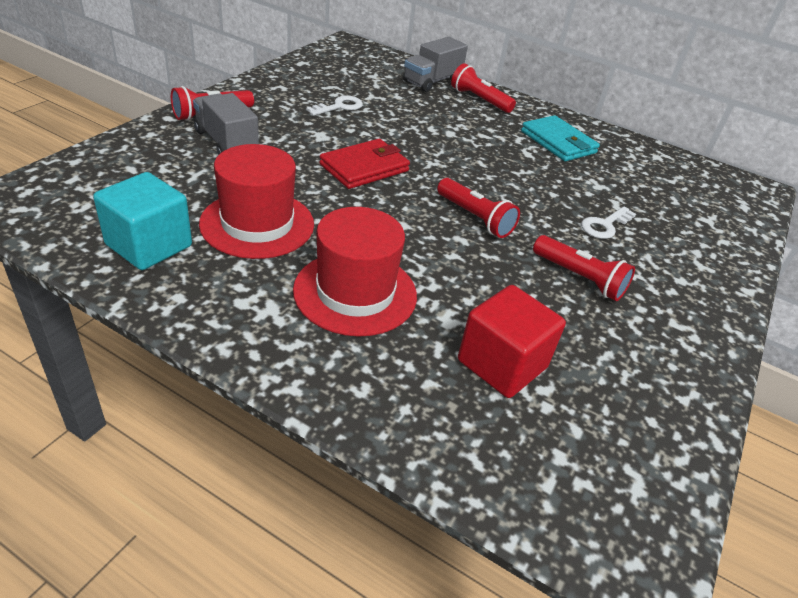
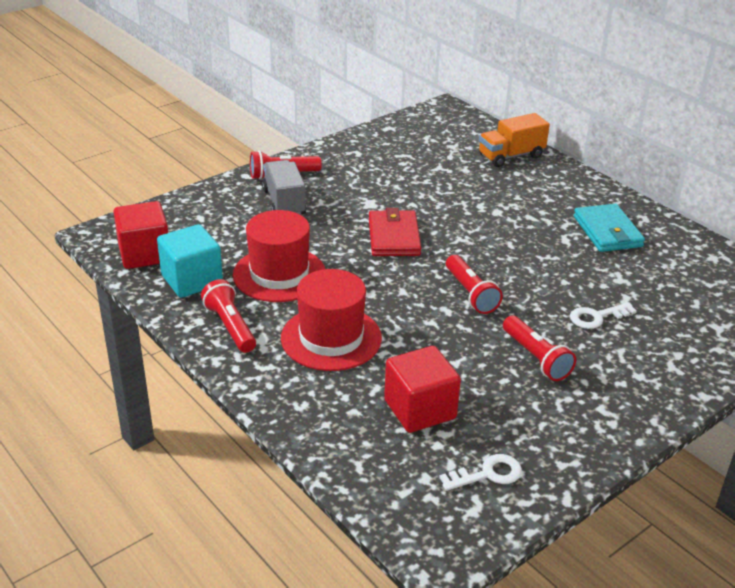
camera: 25 degrees right, 5 degrees down
white key [306,95,363,116] -> white key moved to [439,454,522,491]
red wallet [319,139,410,189] -> red wallet turned 75 degrees counterclockwise [369,208,421,256]
grey truck [403,37,468,92] -> orange truck [479,113,550,167]
red flashlight [451,63,516,113] -> red flashlight moved to [201,279,256,353]
none -> red cube [113,201,168,269]

